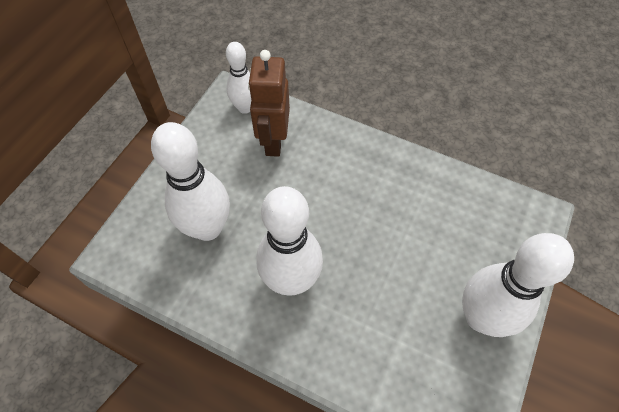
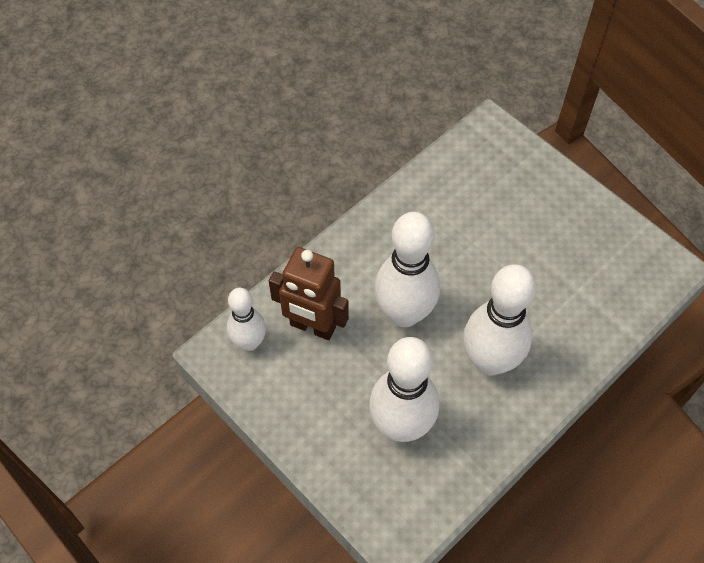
camera: 70 degrees left, 0 degrees up
white bowling pin [462,233,574,337] -> white bowling pin moved to [374,212,440,327]

